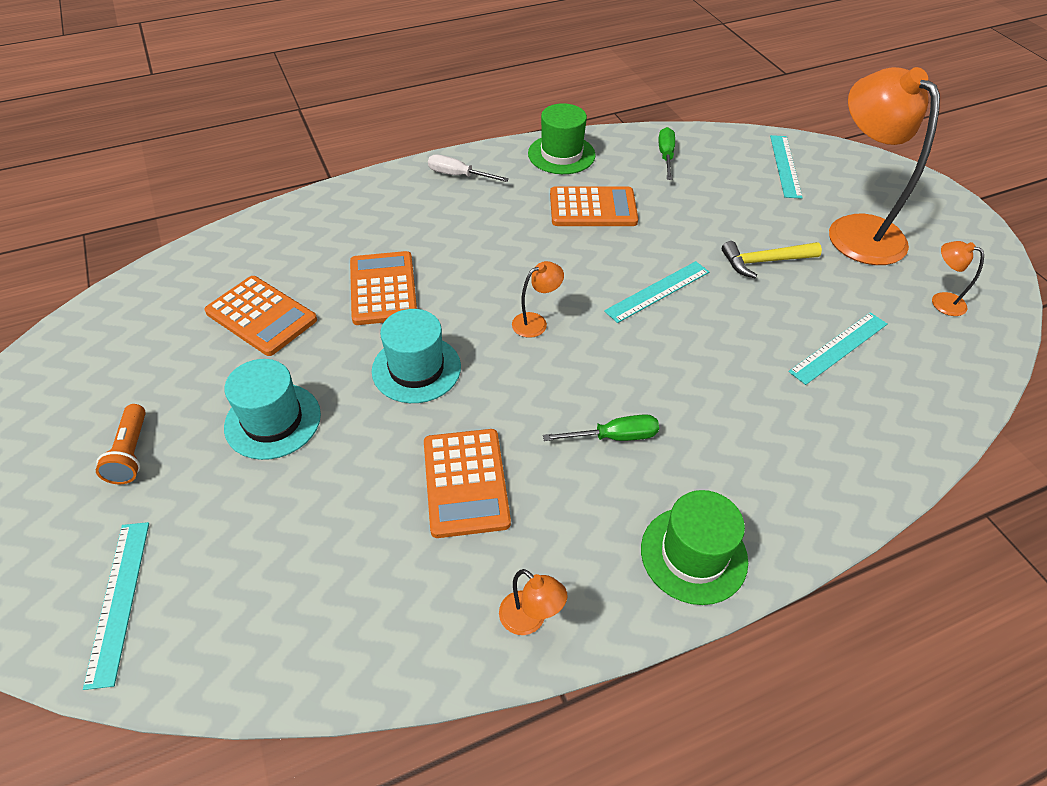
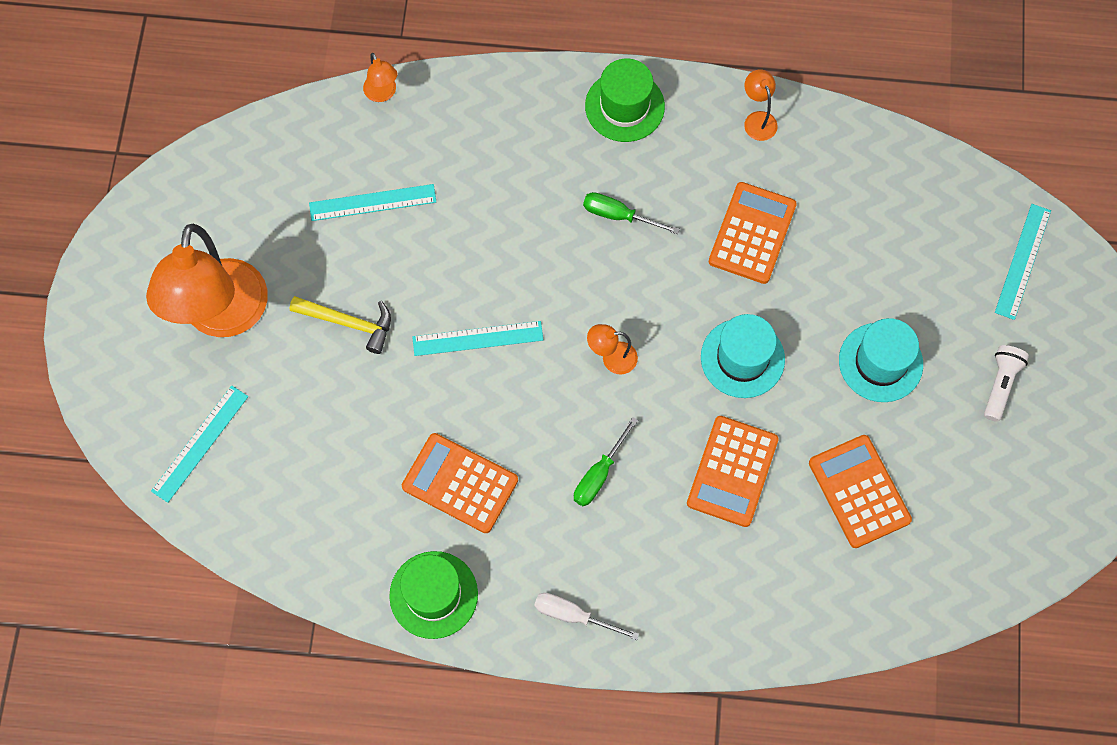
camera: 150 degrees left, 20 degrees up
orange flashlight [96,404,146,484] -> white flashlight [984,345,1029,422]
white screwdriver [428,155,509,182] -> white screwdriver turned 150 degrees clockwise [534,593,639,640]
green screwdriver [659,127,675,180] -> green screwdriver moved to [574,417,638,506]
orange lamp [932,241,984,316] -> orange lamp moved to [363,53,398,102]

